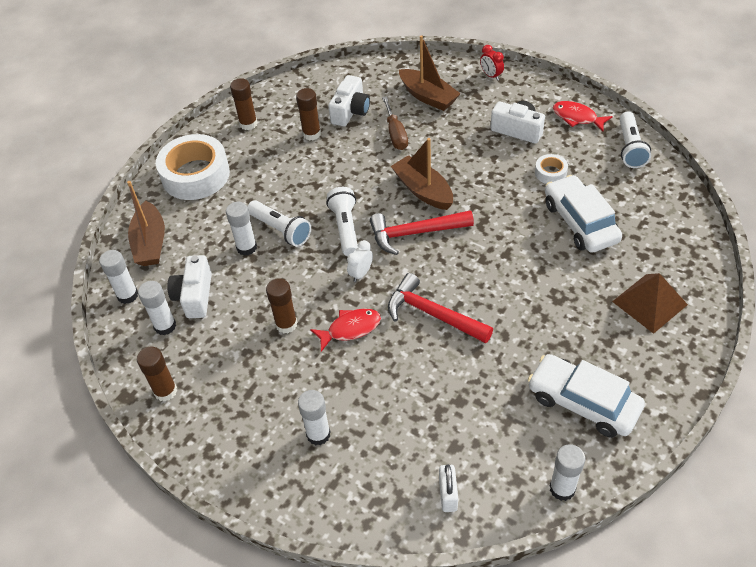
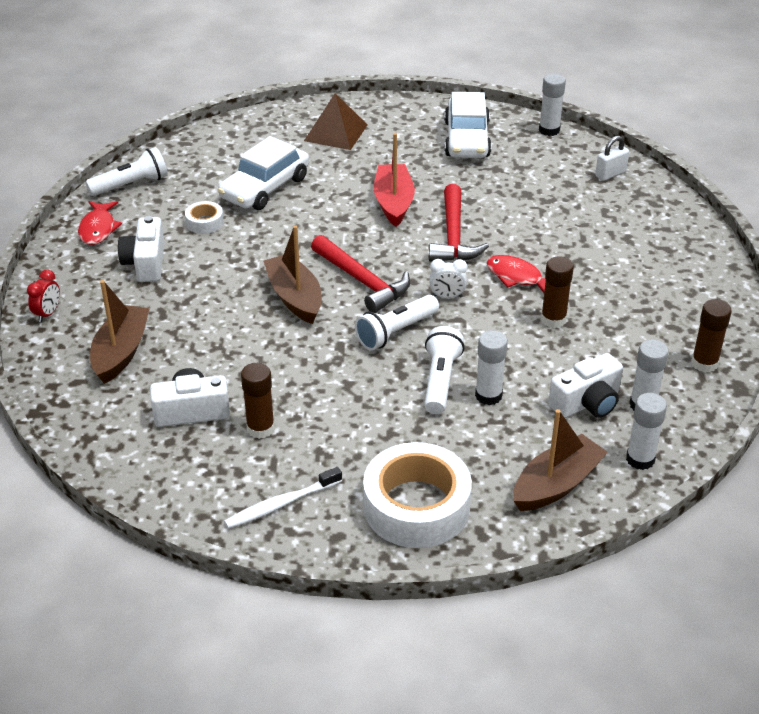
camera: 125 degrees left, 10 degrees down
brown glue stick [230,78,257,130] -> white toothbrush [224,467,342,529]
white glue stick [298,390,331,445] -> none
brown screwdriver [382,96,408,150] -> none
brown boat [391,138,453,210] -> brown boat turned 135 degrees clockwise [263,225,322,324]
none -> red boat [374,133,415,227]

